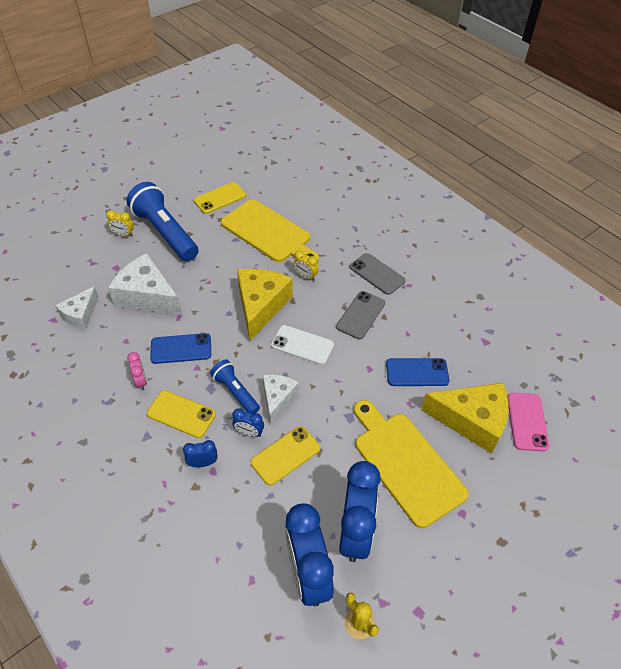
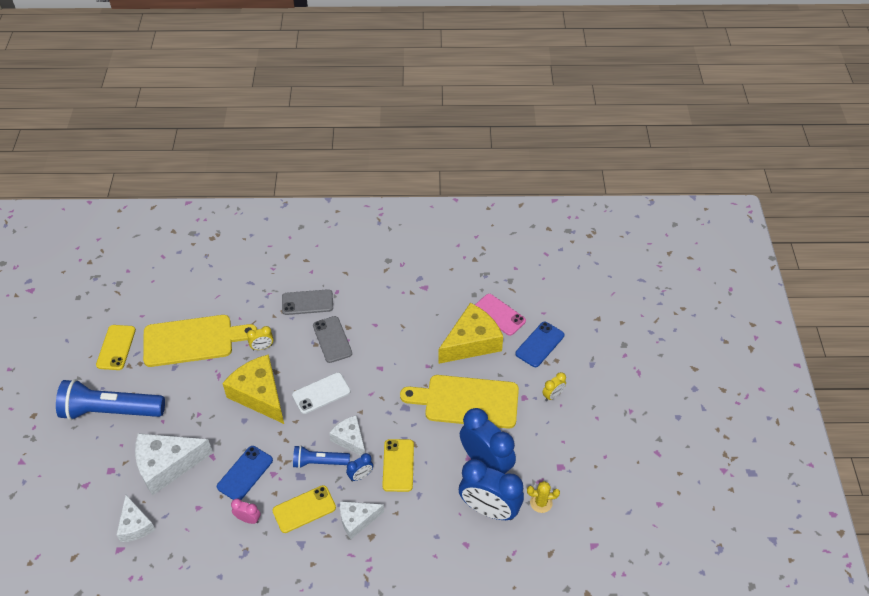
camera: 50 degrees left, 0 degrees up
yellow clock [106,210,134,237] -> yellow clock moved to [542,372,566,401]
blue clock [183,440,218,467] -> white cheese [340,501,384,539]
blue phone [386,358,450,386] -> blue phone moved to [515,322,564,367]

